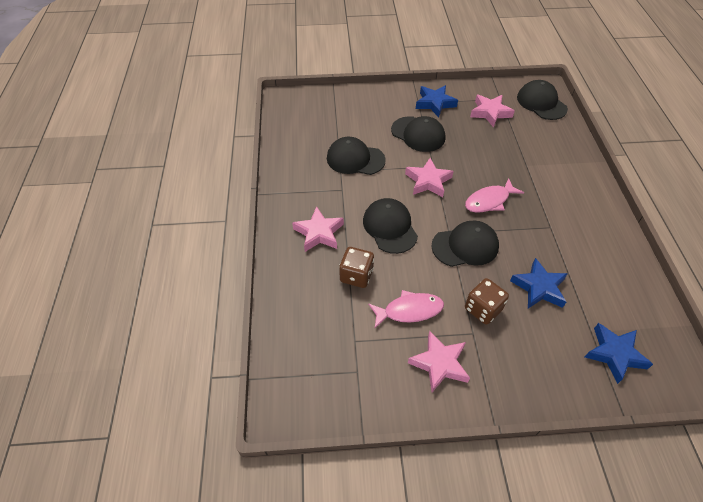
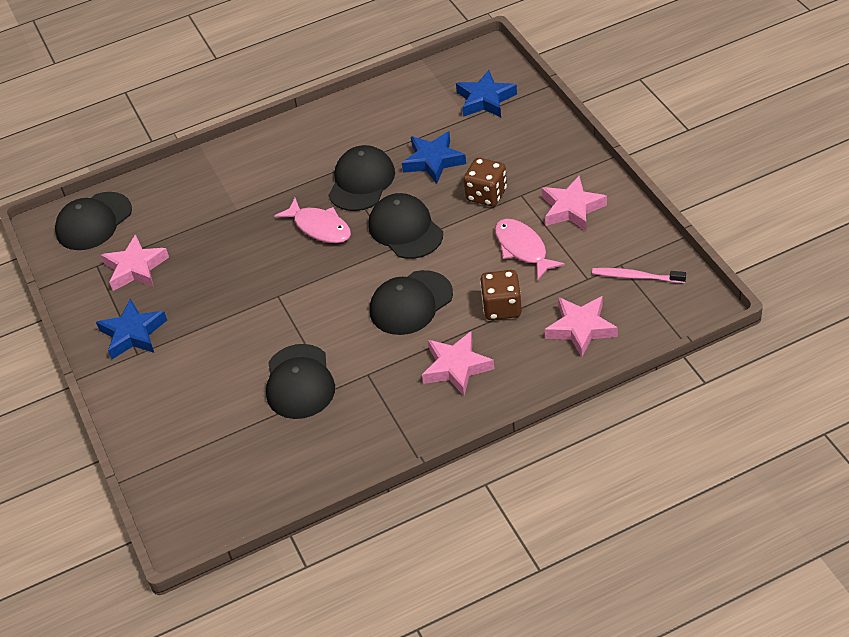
camera: 105 degrees left, 5 degrees down
black cap [391,116,445,152] -> black cap moved to [329,145,395,211]
pink star [405,158,454,197] -> pink star moved to [545,296,618,358]
none -> pink toothbrush [592,268,686,283]

